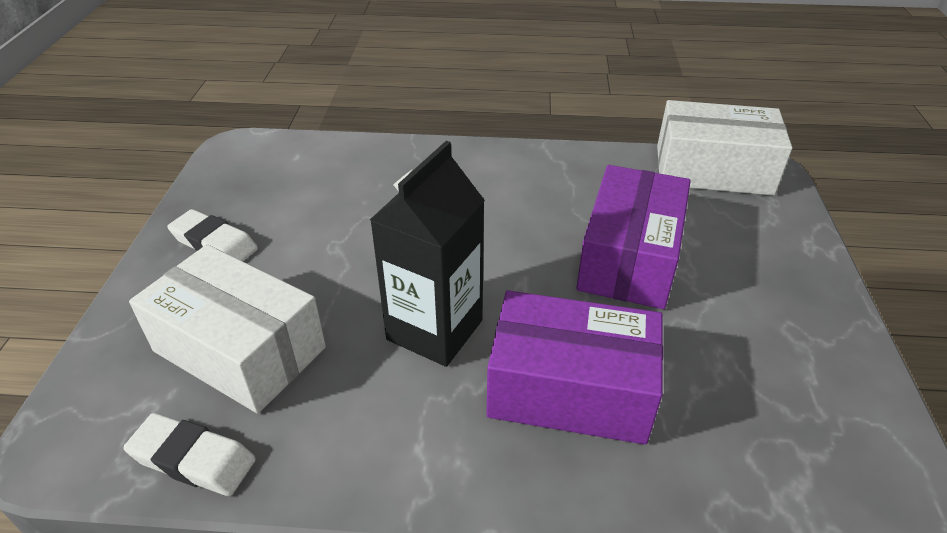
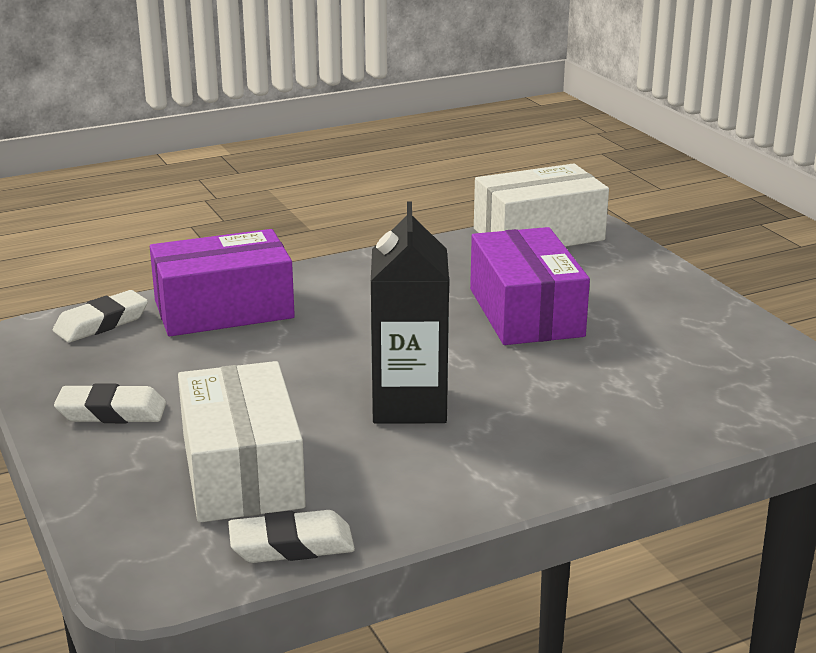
camera: 30 degrees left, 15 degrees down
white box [129,245,326,414] -> white box turned 75 degrees clockwise [178,361,306,523]
purple box [486,290,663,445] -> purple box moved to [150,229,295,336]
none -> white eraser [53,290,148,342]

